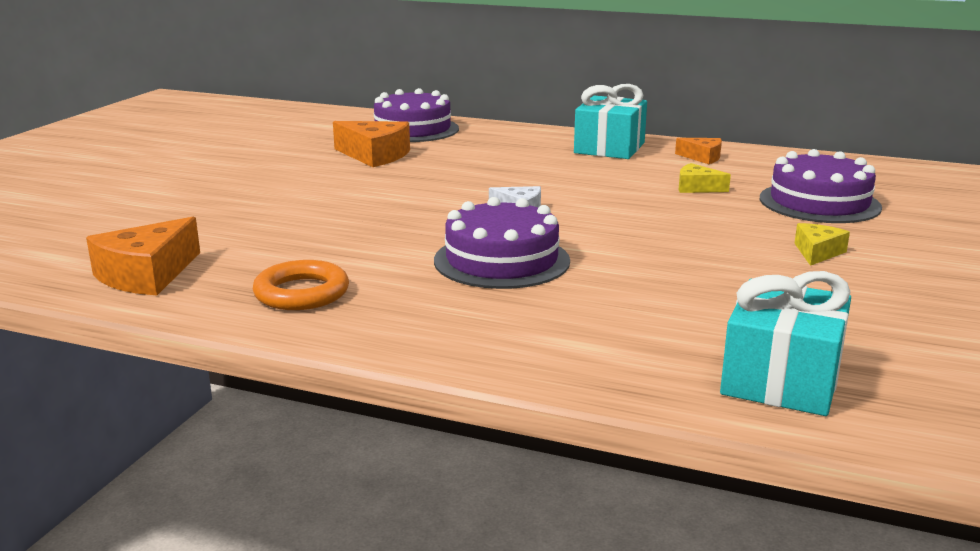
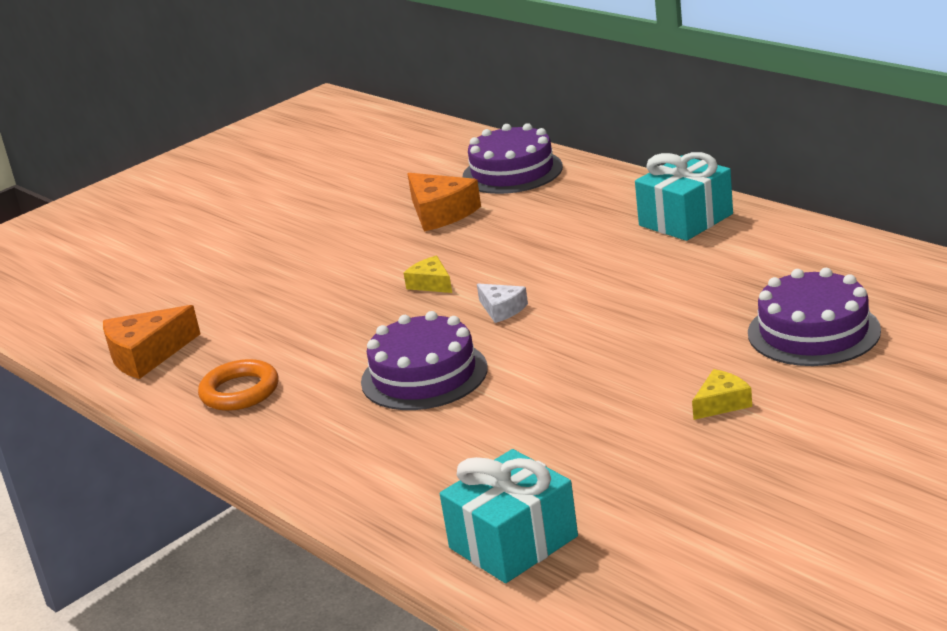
camera: 30 degrees right, 5 degrees up
orange cheese [675,138,722,164] -> none
yellow cheese [678,163,731,193] -> yellow cheese moved to [404,256,452,293]

